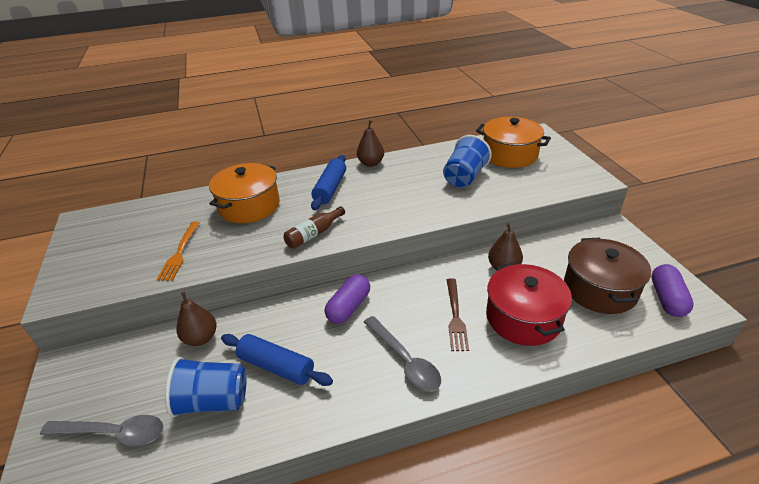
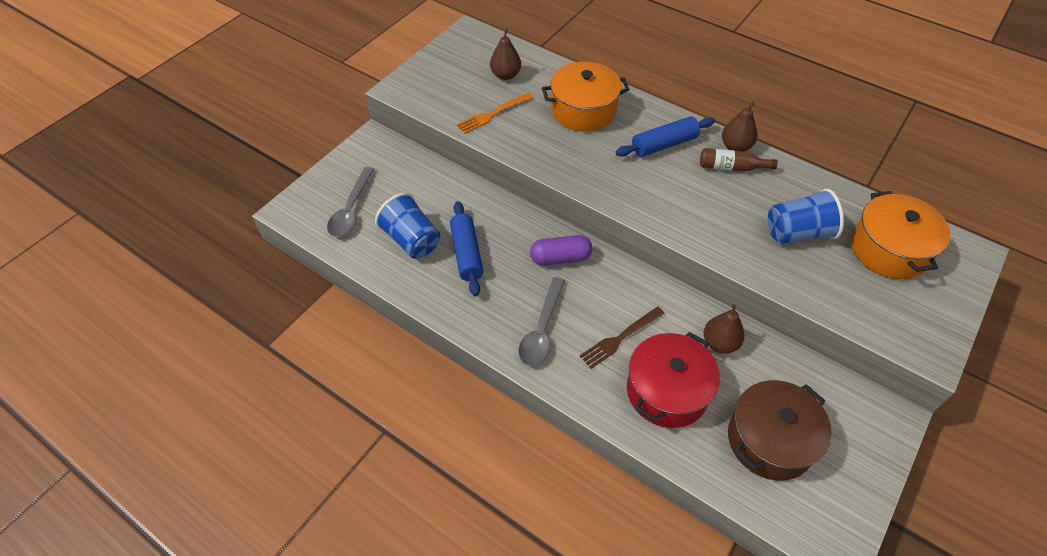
camera: 50 degrees right, 15 degrees up
grey spoon [40,415,164,447] -> grey spoon turned 45 degrees clockwise [327,167,375,237]
brown pear [177,292,216,346] -> brown pear moved to [490,28,521,80]
brown bottle [283,206,345,249] -> brown bottle moved to [700,148,778,172]
purple capsule [651,264,694,317] -> none

